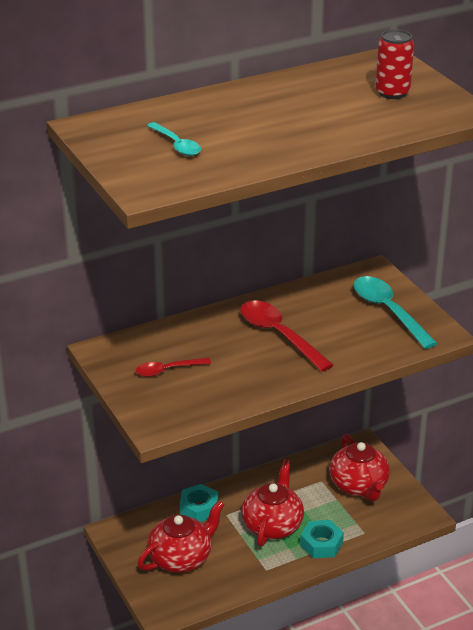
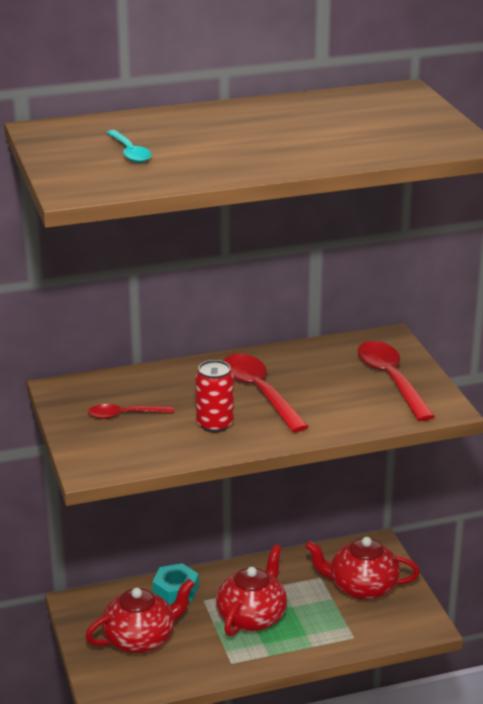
camera: 10 degrees right, 5 degrees down
turquoise nut [300,520,344,558] -> none
red teapot [330,434,390,501] -> red teapot turned 105 degrees clockwise [305,537,420,600]
turquoise spoon [354,276,438,349] -> red spoon [358,341,435,421]
red can [375,29,414,99] -> red can moved to [195,360,234,433]

